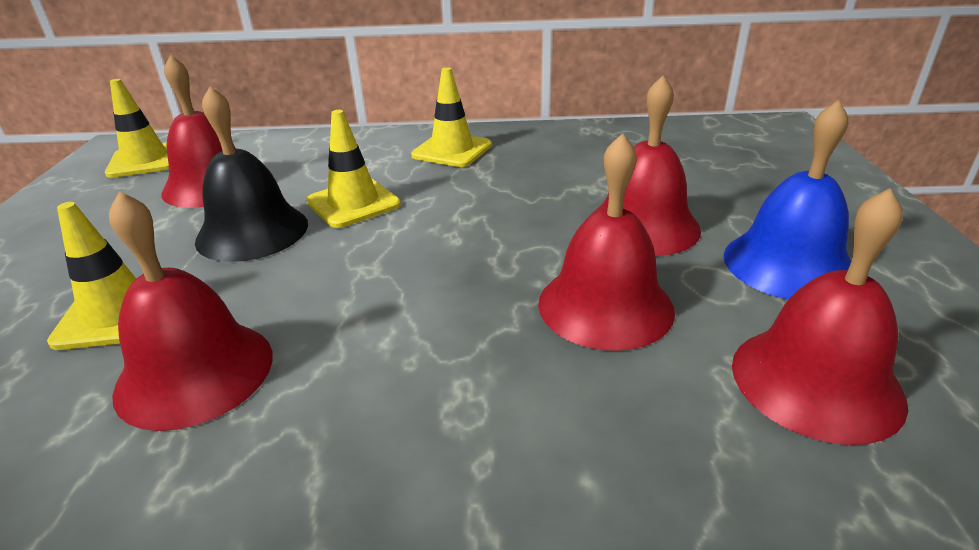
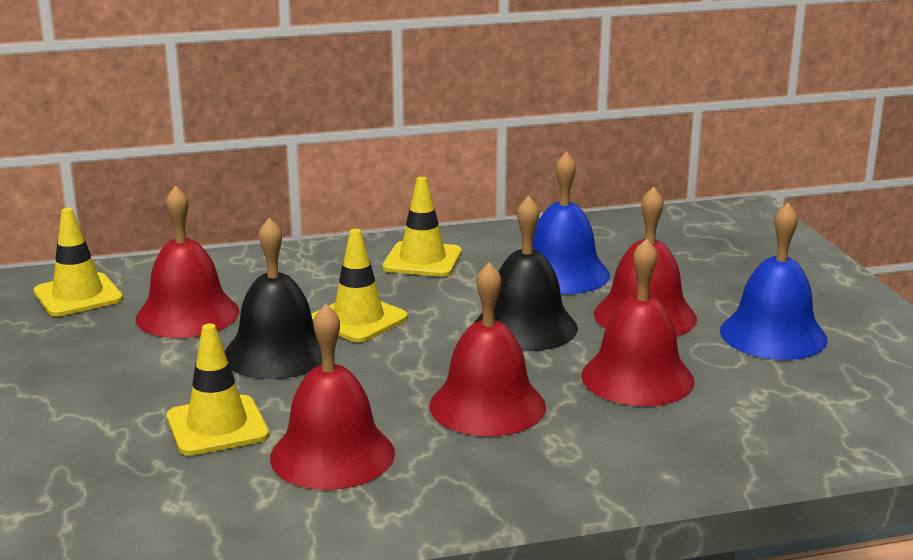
camera: 15 degrees left, 10 degrees down
red bell [732,188,908,445] -> red bell moved to [429,262,546,436]
none -> black bell [474,196,578,351]
none -> blue bell [533,151,610,294]

